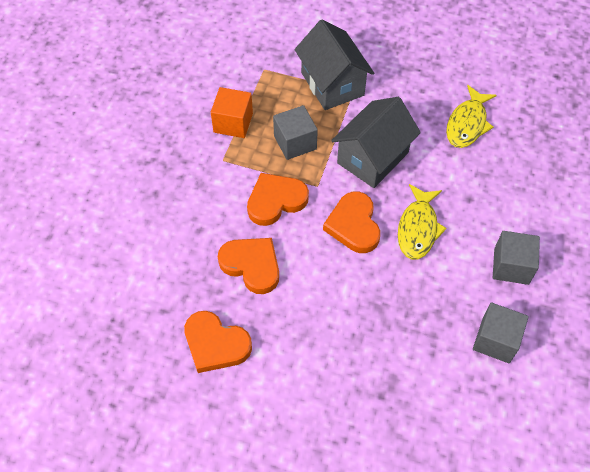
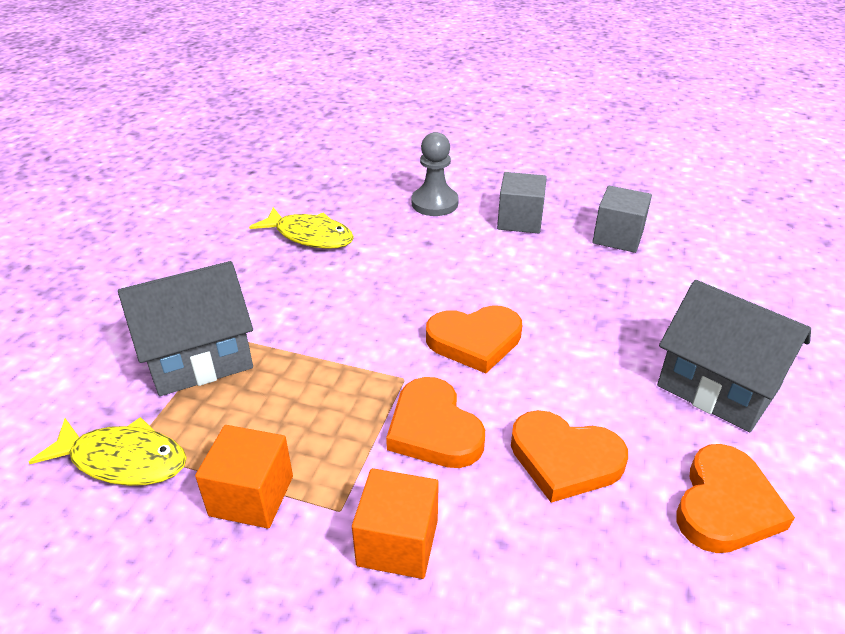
camera: 90 degrees left, 20 degrees down
orange heart [218,238,279,294] -> orange heart turned 105 degrees counterclockwise [511,410,628,503]
grey cube [273,105,318,160] -> none
grey house [331,97,421,188] -> grey house moved to [657,280,811,432]
yellow fish [398,184,447,260] -> yellow fish moved to [29,417,187,486]
none -> orange cube [352,468,439,579]
none -> grey pawn [412,132,459,216]

